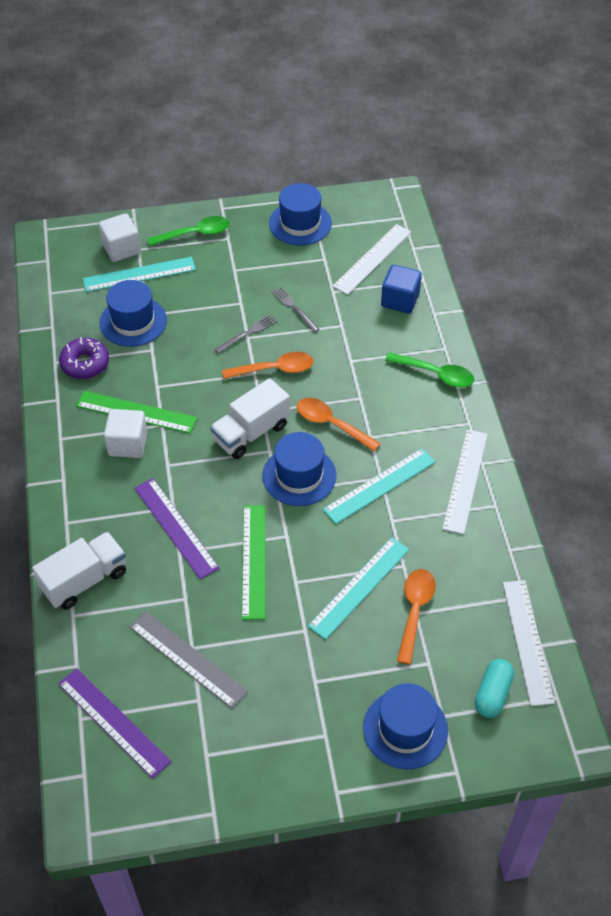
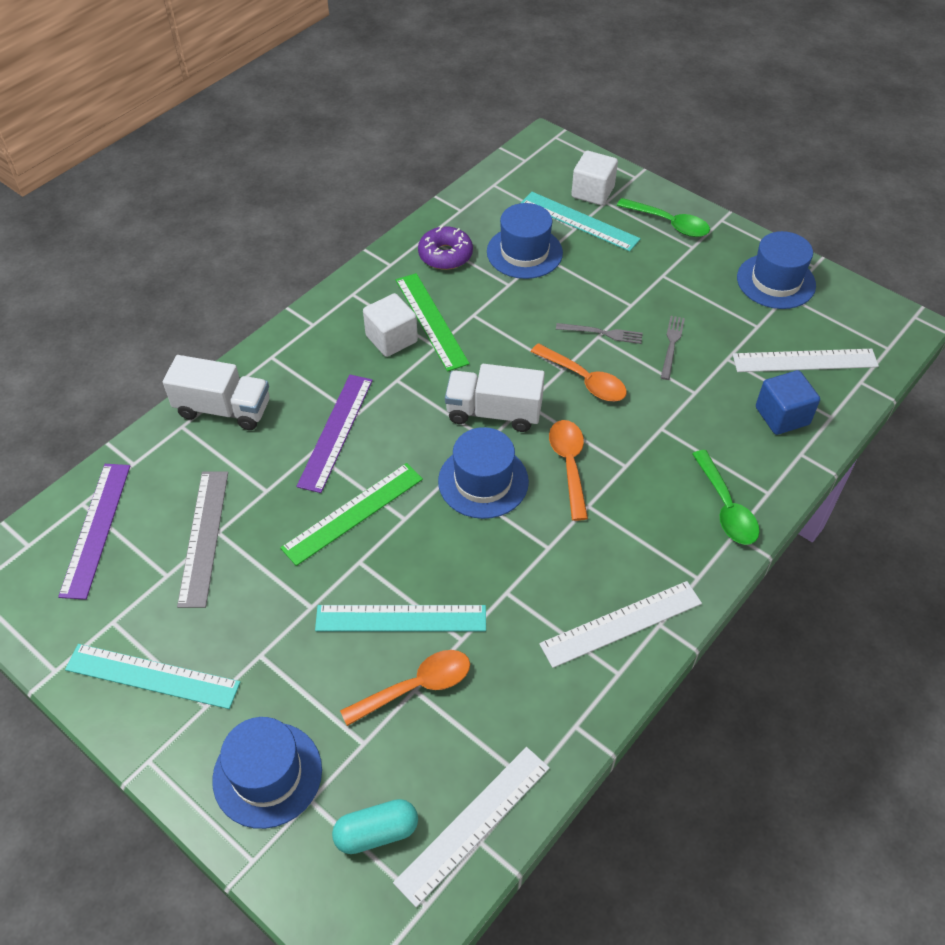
camera: 50 degrees right, 0 degrees up
turquoise ruler [323,448,436,524] -> turquoise ruler moved to [65,644,240,709]

